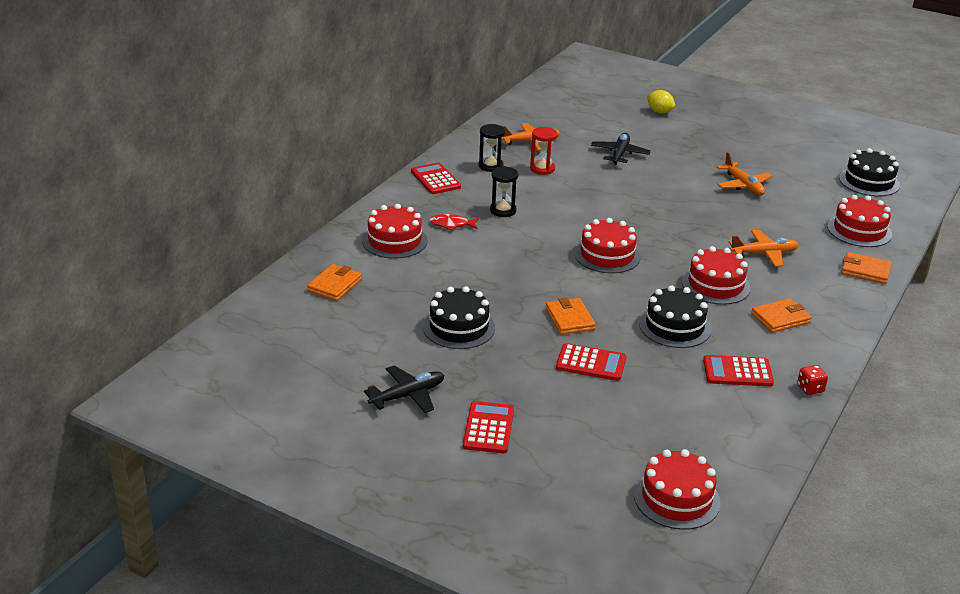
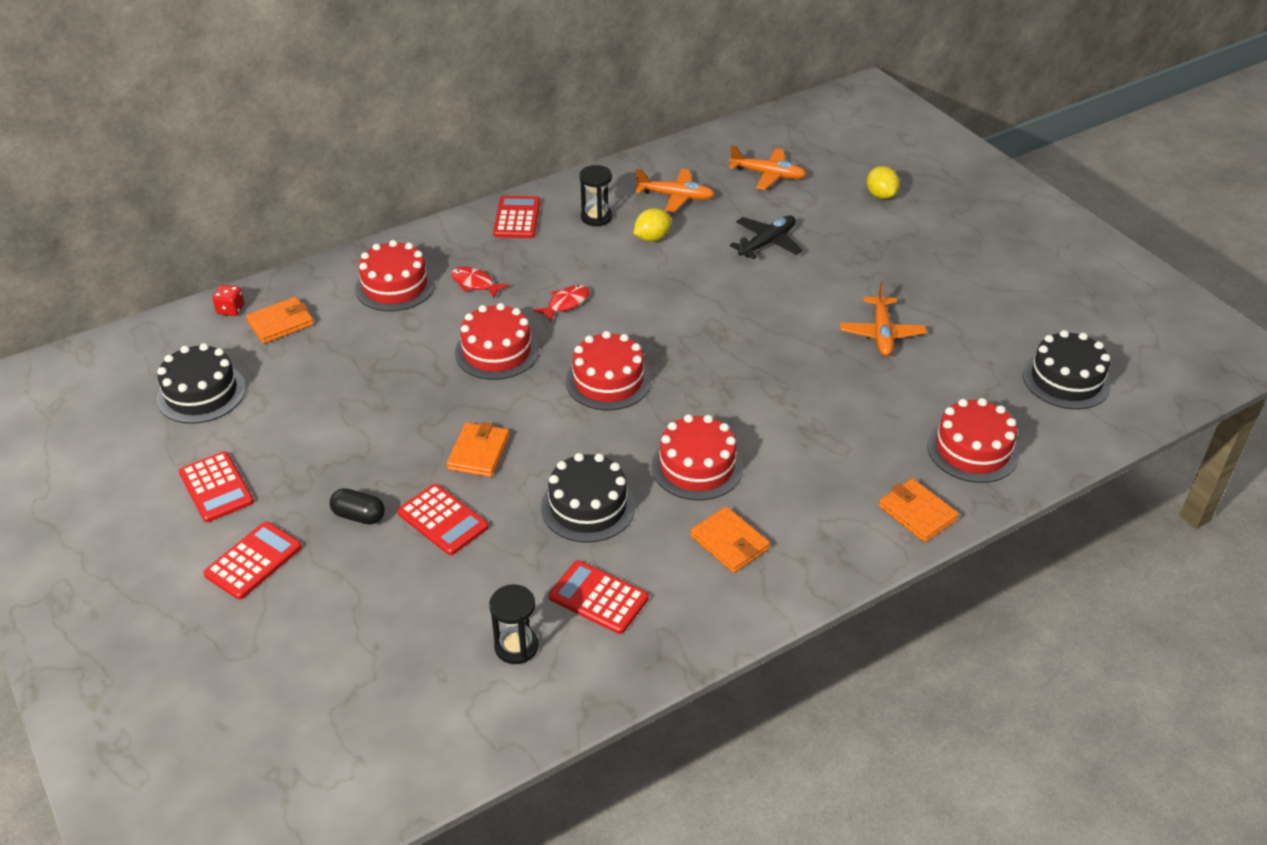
camera: 30 degrees right, 10 degrees up
black plane [364,365,444,413] -> red calculator [179,451,254,522]
black cake [423,286,495,349] -> black cake moved to [157,343,246,424]
black hourglass [490,166,518,217] -> black hourglass moved to [489,584,539,664]
red hourglass [530,127,558,175] -> yellow lemon [633,208,671,242]
red cake [634,449,720,530] -> red cake moved to [455,303,539,380]
orange plane [729,230,799,267] -> orange plane moved to [729,145,807,190]
orange wallet [751,298,811,333] -> orange wallet turned 45 degrees clockwise [690,506,770,573]
red dice [797,365,828,395] -> red dice moved to [212,285,244,316]
none -> black capsule [330,488,385,525]
none -> red fish [533,285,590,322]

